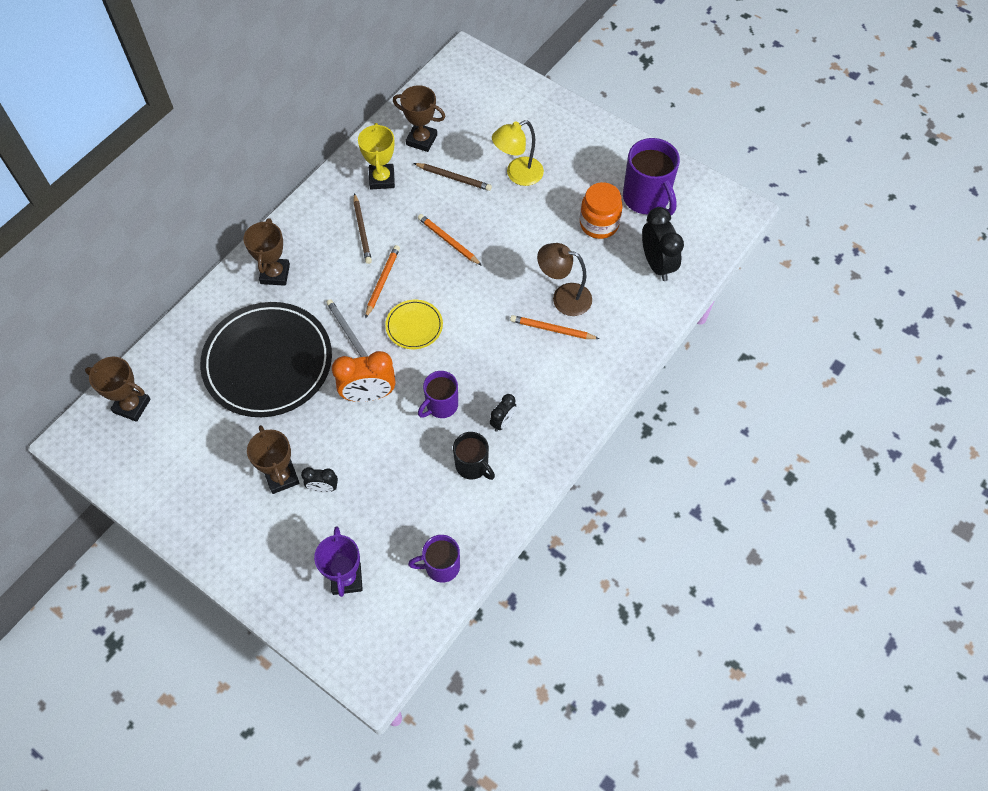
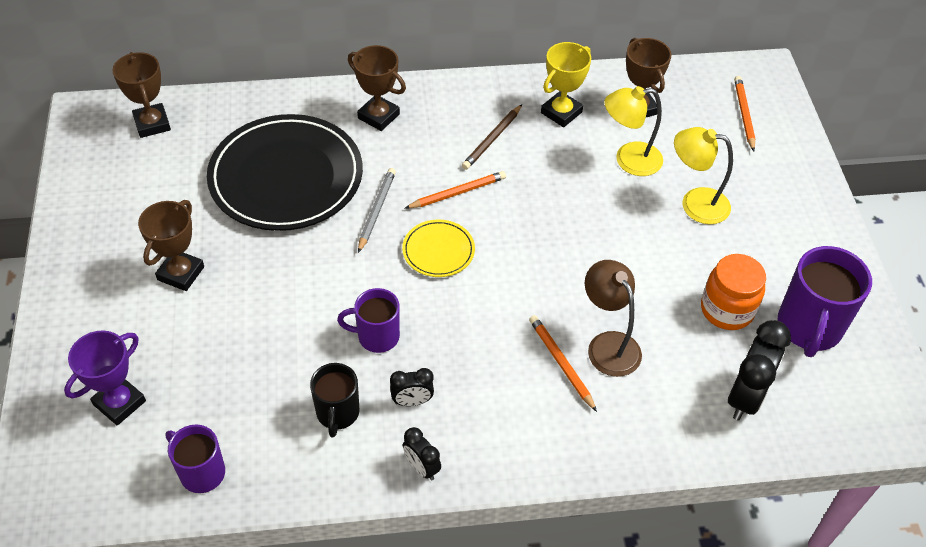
camera: 45 degrees right, 10 degrees down
brown trophy [243,218,290,286] -> brown trophy turned 75 degrees clockwise [348,45,406,131]
black clock [301,467,338,493] -> black clock moved to [403,427,441,480]
orange clock [332,351,395,402] -> none
brown pencil [414,163,492,191] -> yellow lamp [604,86,663,176]
orange pencil [418,214,482,266] -> orange pencil moved to [734,76,755,151]

